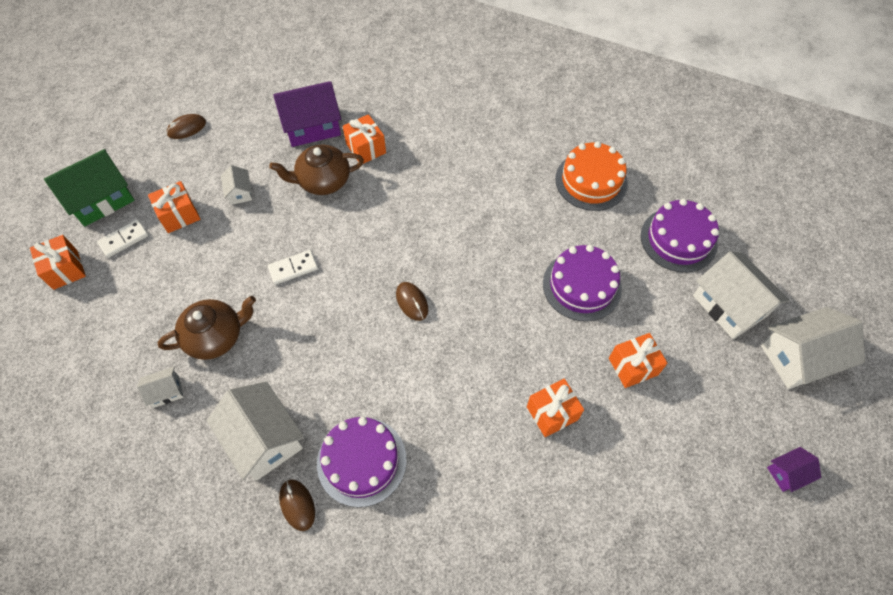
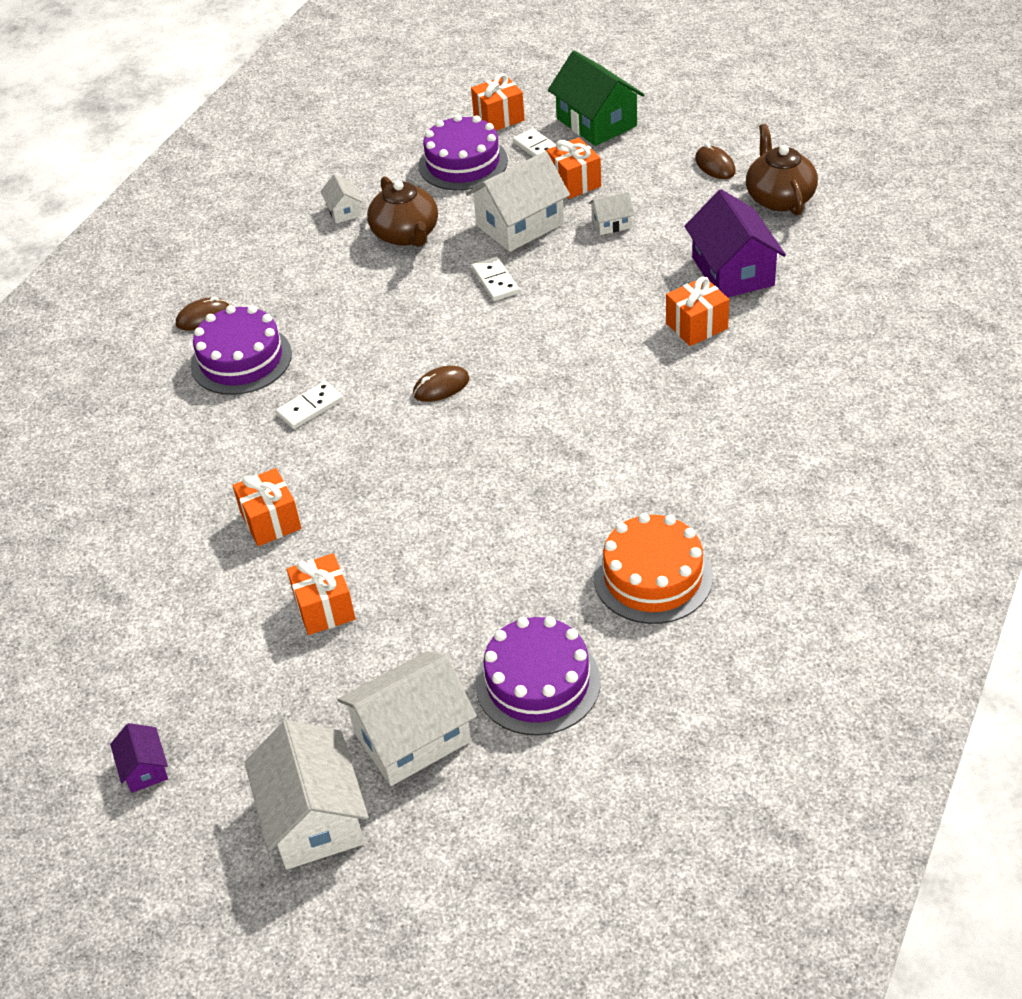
camera: 95 degrees right, 15 degrees down
white house [207,381,304,481] -> white house moved to [466,151,570,252]
brown teapot [269,144,364,195] -> brown teapot moved to [746,124,818,215]
purple cake [543,245,622,322] -> purple cake moved to [418,114,508,190]
none -> white domino [276,381,343,429]

